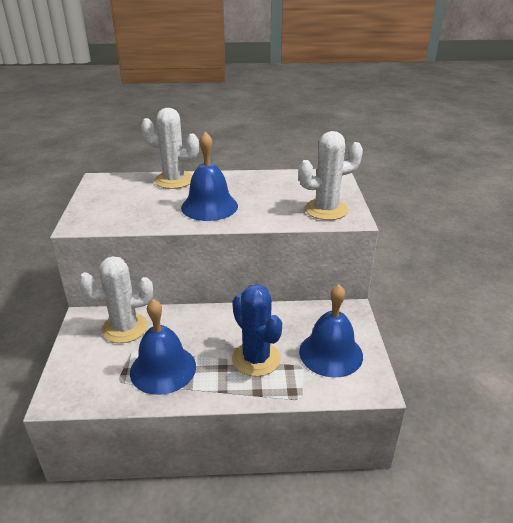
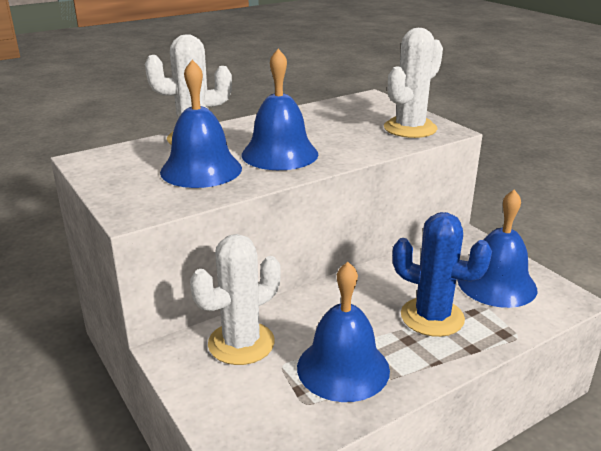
camera: 30 degrees left, 5 degrees down
none -> blue bell [160,60,242,188]

